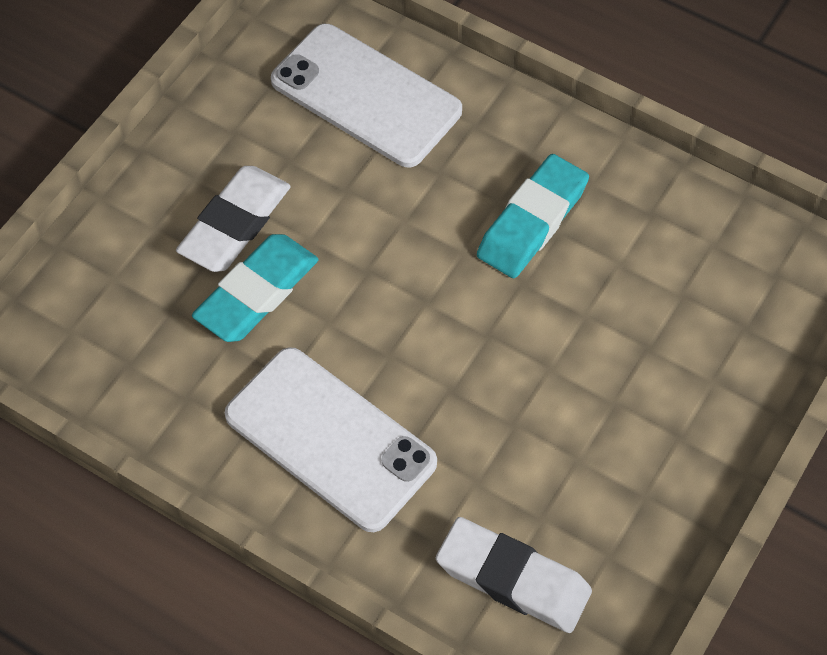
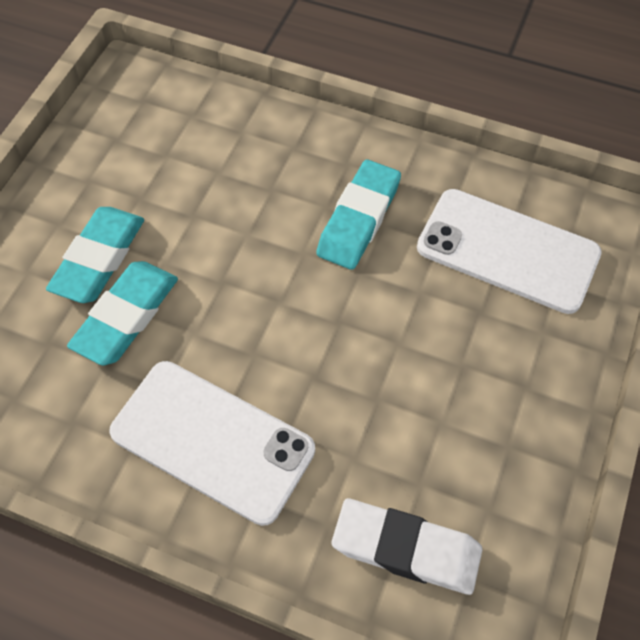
camera: 10 degrees left, 0 degrees up
white eraser [176,166,291,272] -> turquoise eraser [46,207,144,303]
white phone [271,24,462,167] -> white phone moved to [417,189,602,314]

